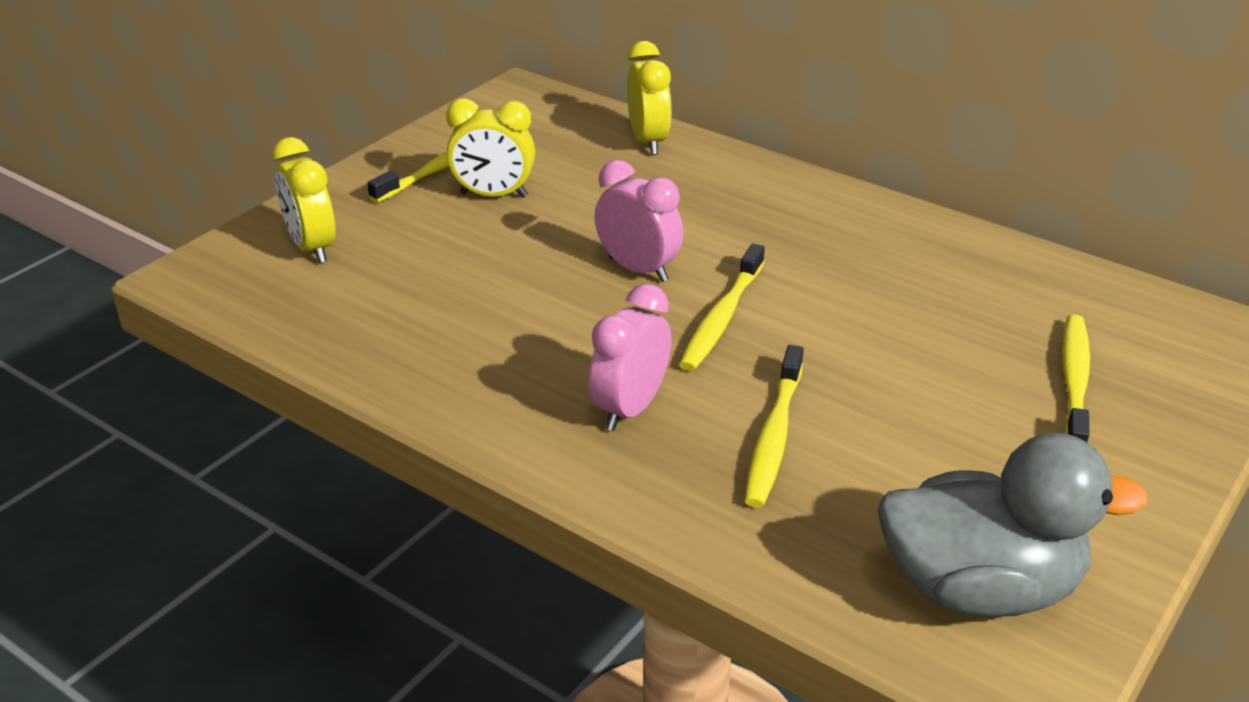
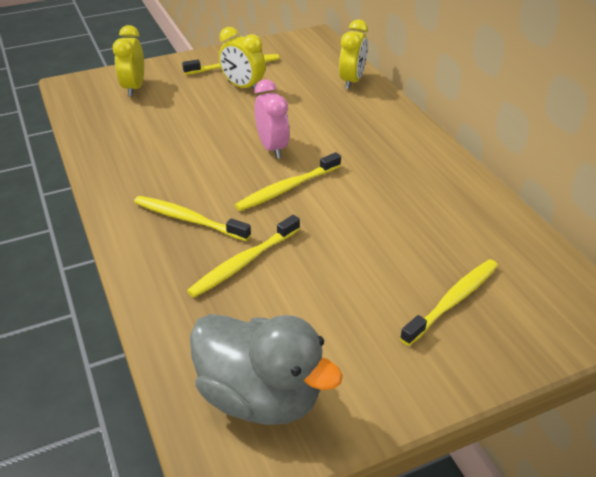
camera: 30 degrees right, 5 degrees up
pink clock [588,284,671,431] -> yellow toothbrush [134,196,251,241]

